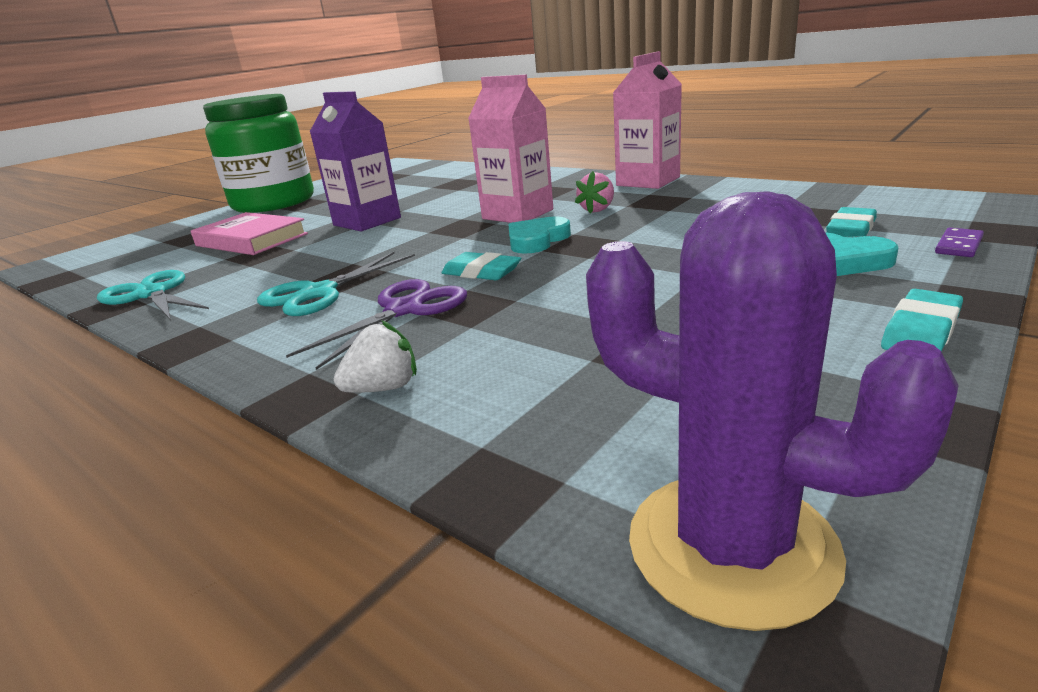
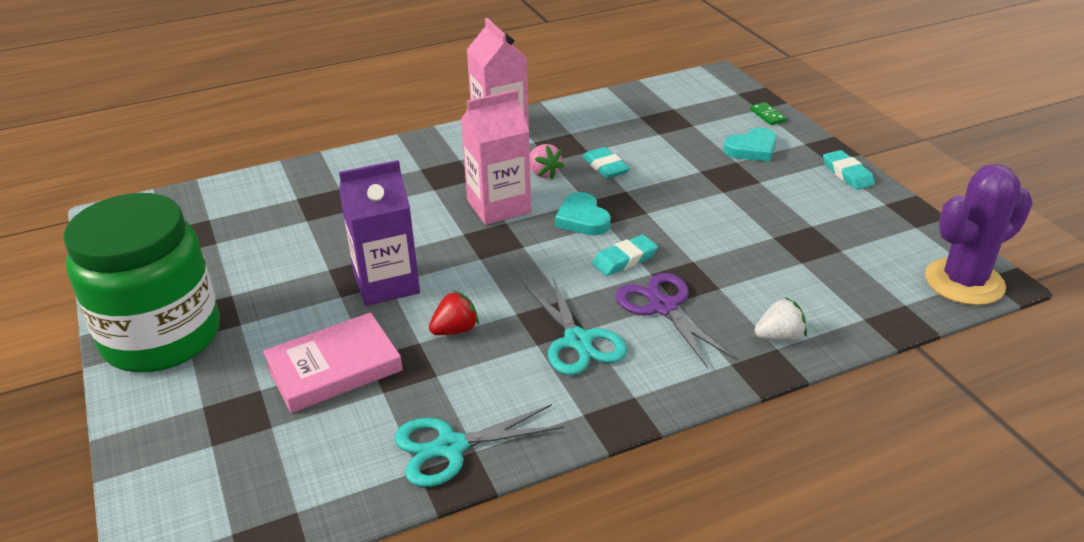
camera: 65 degrees left, 10 degrees up
white strawberry [334,320,417,393] -> white strawberry turned 75 degrees clockwise [755,297,807,341]
turquoise eraser [826,207,877,237] -> turquoise eraser moved to [583,147,630,179]
purple domino [935,228,984,257] -> green domino [750,102,787,125]
none -> red strawberry [429,290,479,335]

